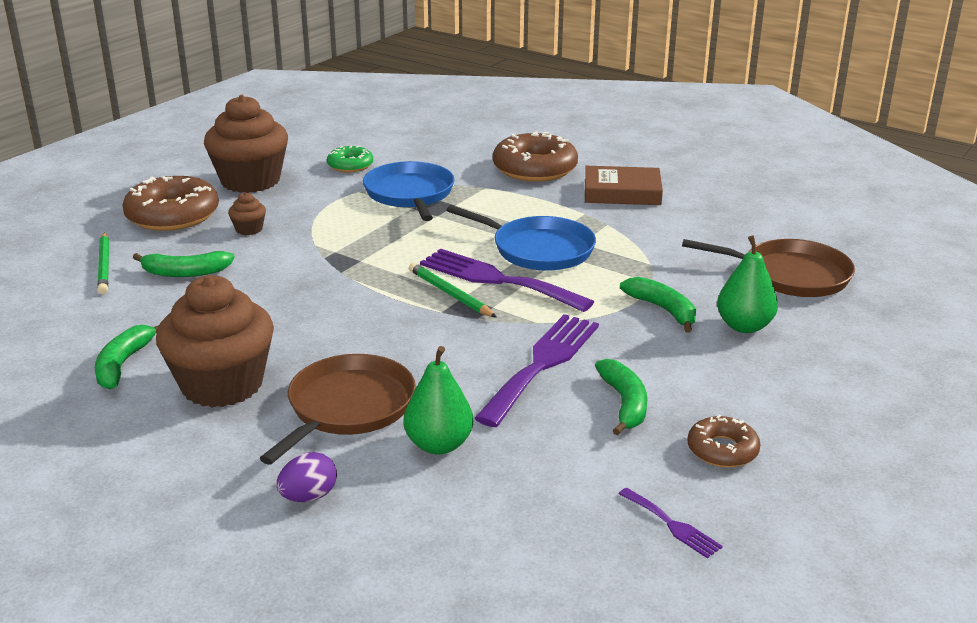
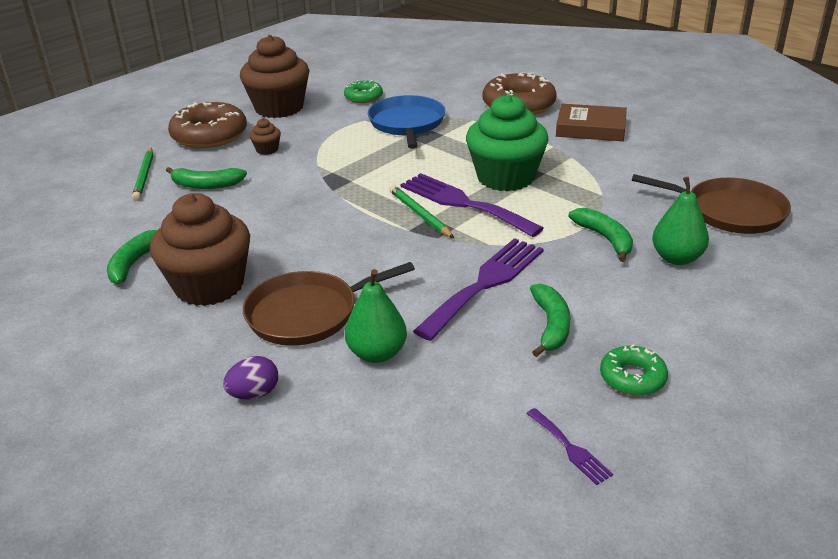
camera: 10 degrees right, 5 degrees up
brown pan [260,354,416,465] -> brown pan turned 150 degrees counterclockwise [243,262,415,346]
blue pan [447,205,596,271] -> green cupcake [466,94,549,191]
brown donut [687,415,761,468] -> green donut [600,344,668,396]

